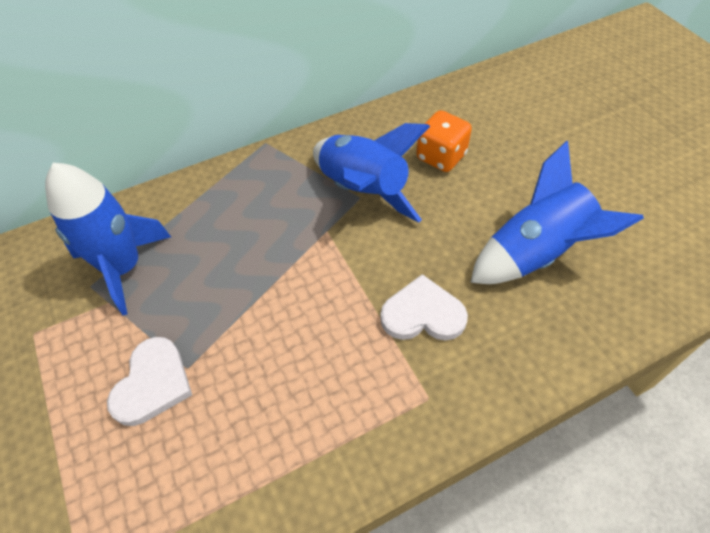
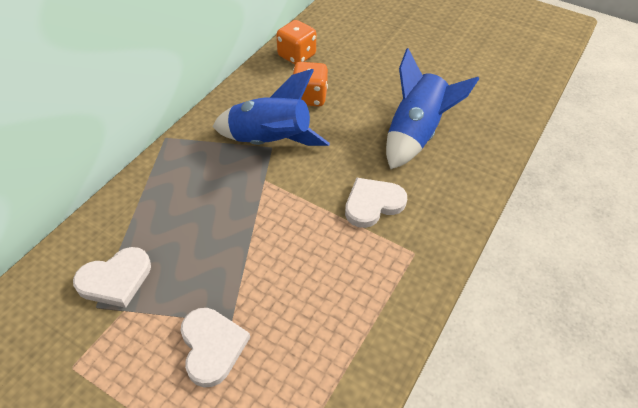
camera: 35 degrees left, 5 degrees down
blue rocket [45,163,171,315] -> white heart [73,247,151,308]
none -> orange dice [276,20,316,64]

